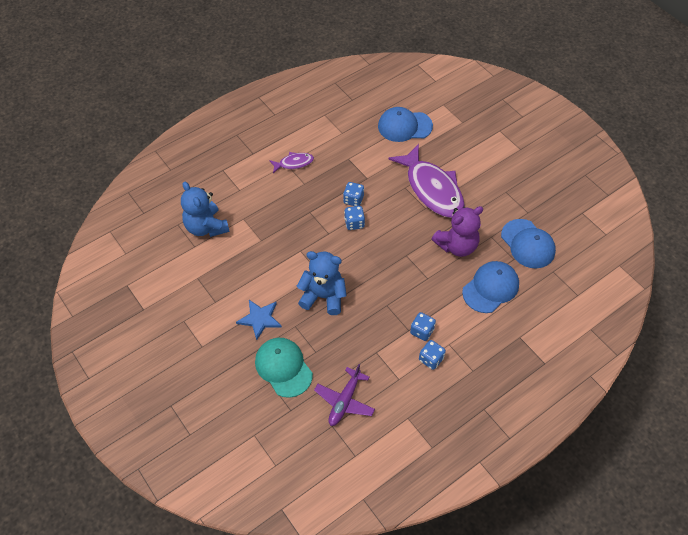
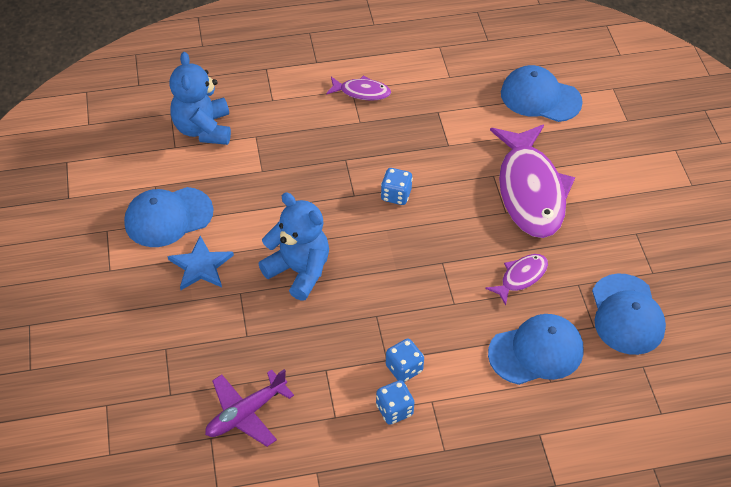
camera: 25 degrees right, 5 degrees down
turquoise cap [255,338,313,398] -> none
blue dice [343,182,364,206] -> none
purple teddy bear [432,206,483,257] -> purple fish [486,254,548,305]
none -> blue cap [124,187,213,247]

